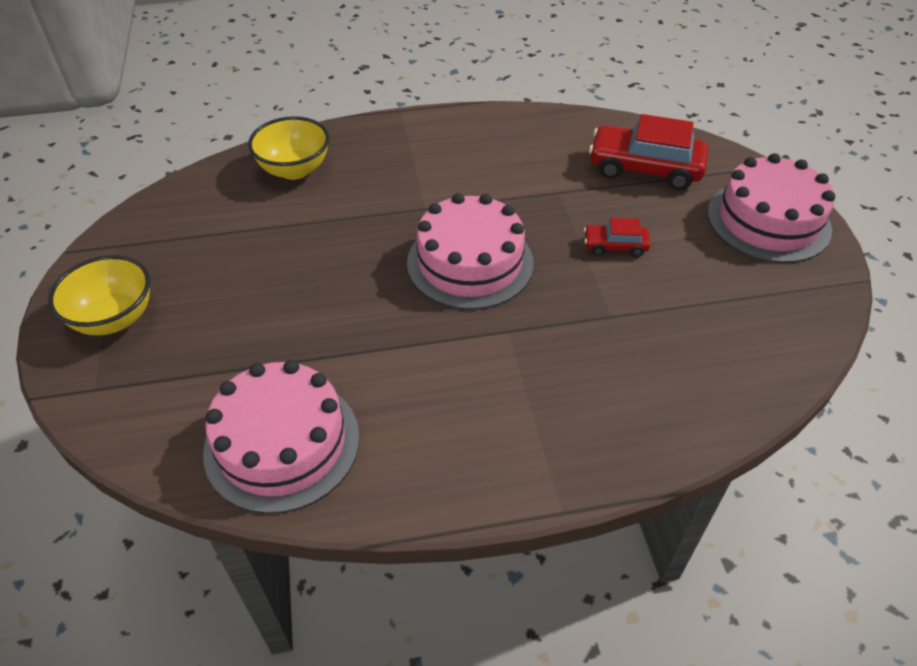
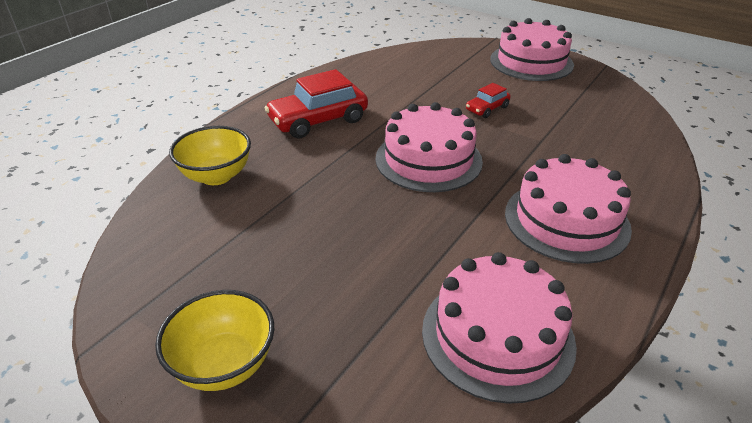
camera: 45 degrees left, 10 degrees down
red car [589,114,708,190] -> red car moved to [265,69,368,139]
none -> pink cake [505,154,632,264]

